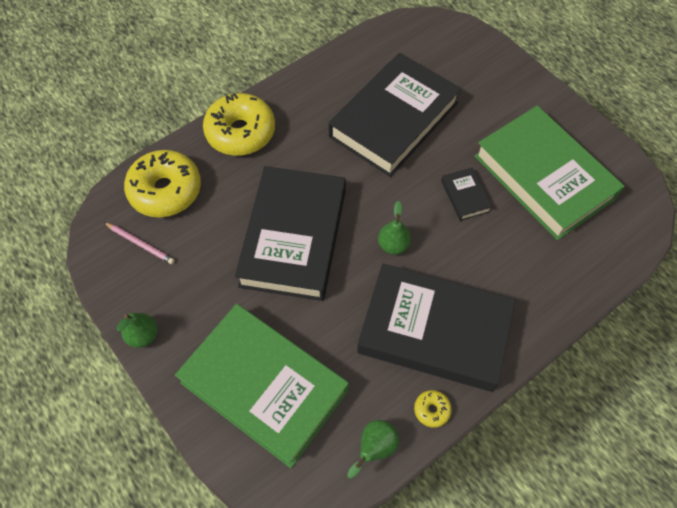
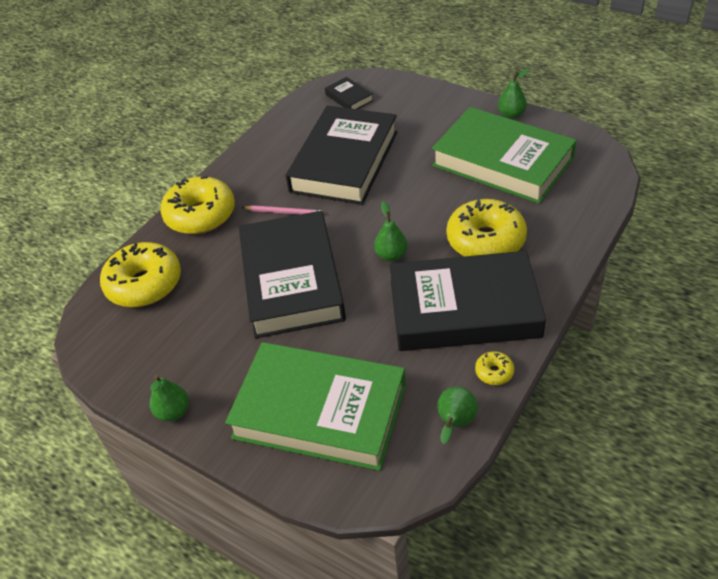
camera: 15 degrees left, 15 degrees down
pink pencil [104,222,175,264] -> pink pencil moved to [242,205,323,214]
black book [441,168,492,221] -> black book moved to [325,77,373,109]
none -> yellow donut [447,199,527,257]
none -> green pear [498,69,530,119]

